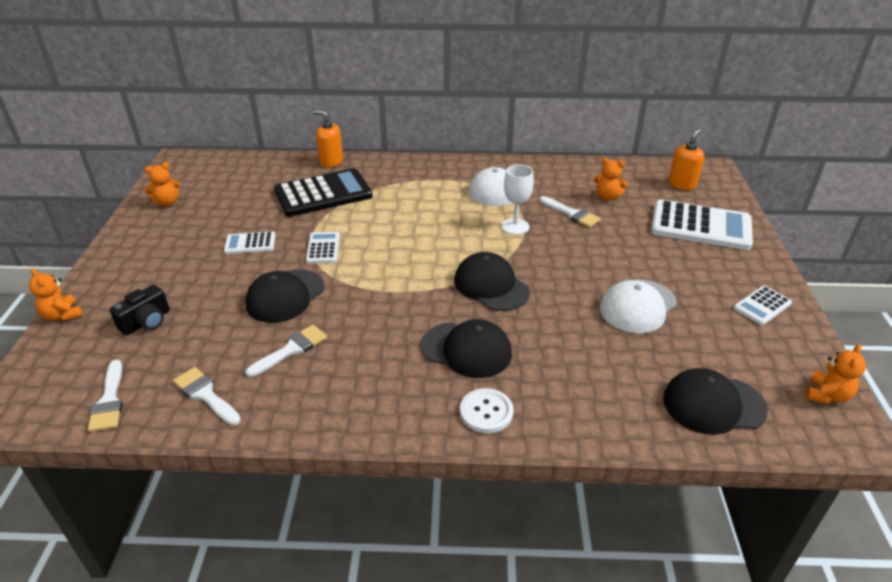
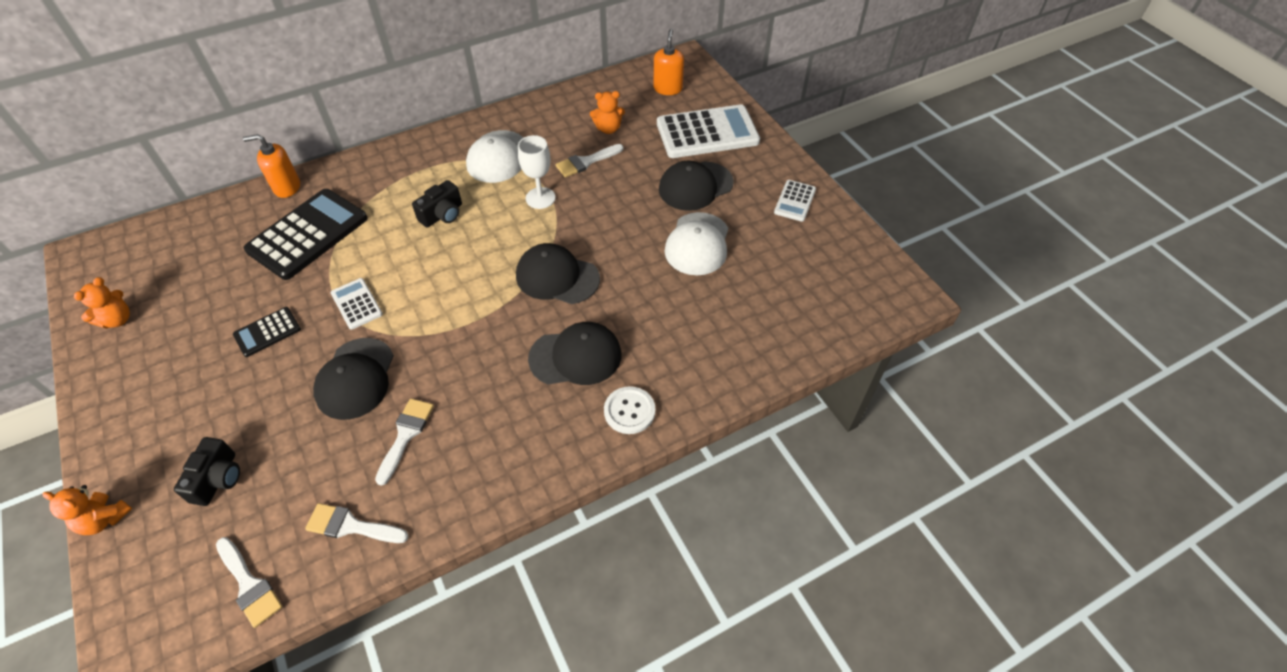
camera: 30 degrees left, 15 degrees up
white calculator [224,231,276,254] -> black calculator [233,307,301,357]
white brush [539,196,601,228] -> white brush turned 135 degrees clockwise [556,144,623,177]
black cap [663,368,768,435] -> black cap moved to [659,161,734,211]
orange teddy bear [806,344,866,404] -> none
none -> black camera [412,180,462,227]

